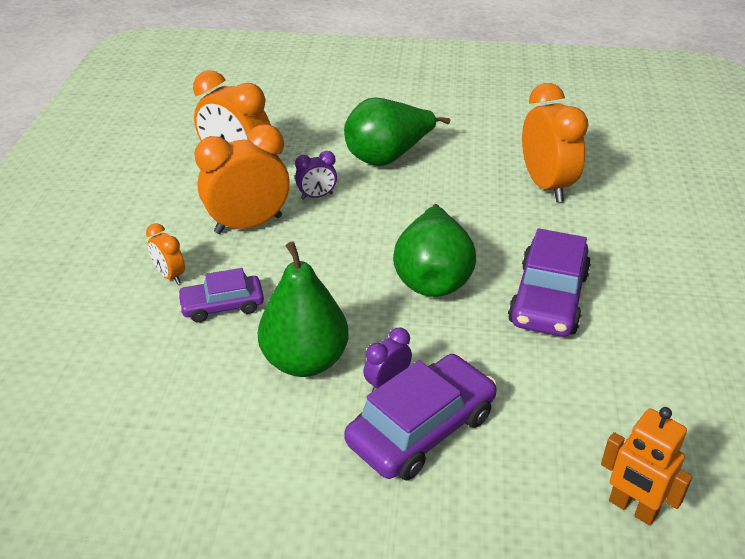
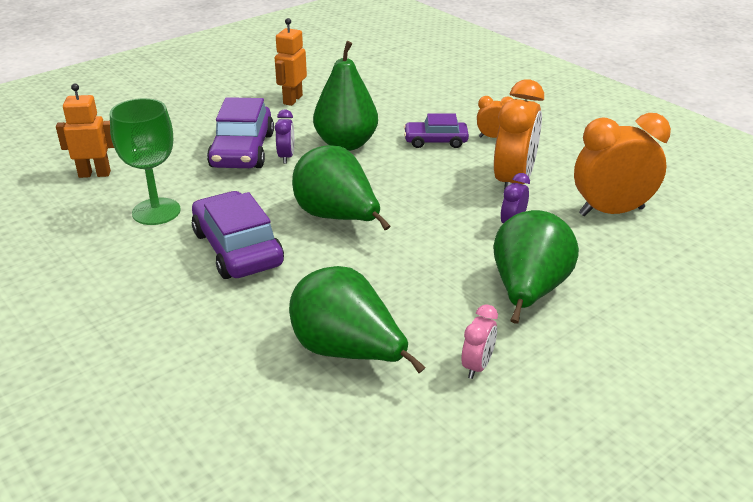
camera: 135 degrees right, 5 degrees down
purple car [177,268,264,323] -> purple car turned 120 degrees counterclockwise [404,113,469,148]
orange clock [522,83,589,202] -> green pear [289,266,426,373]
none -> green goblet [110,98,181,225]
none -> orange robot [275,18,307,106]
none -> pink clock [462,304,498,379]

